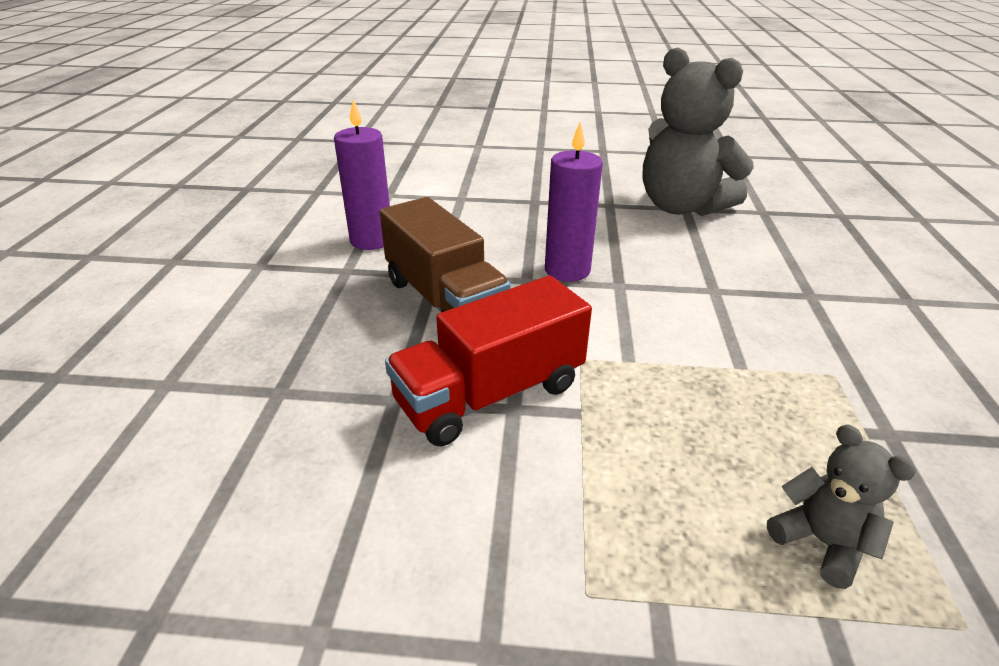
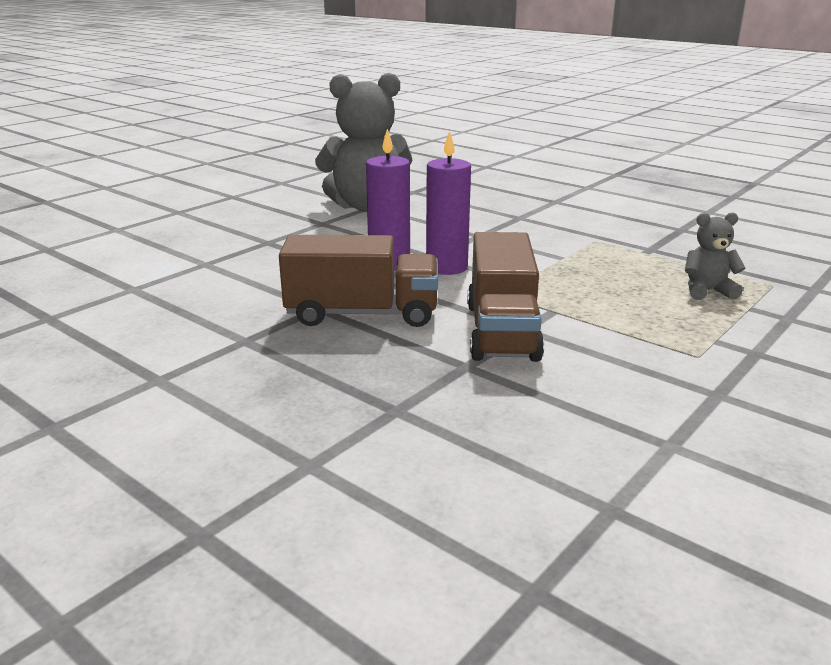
camera: 55 degrees left, 10 degrees down
purple candle [334,99,390,250] -> purple candle moved to [426,131,471,275]
red truck [385,276,592,446] -> brown truck [467,232,544,362]

